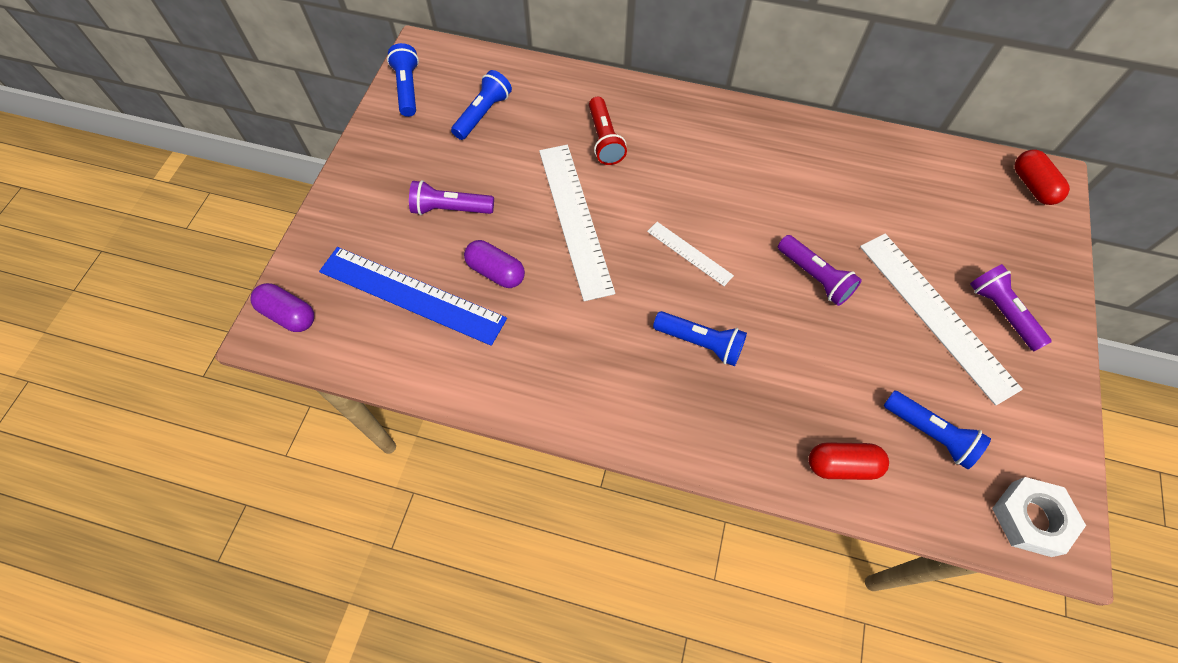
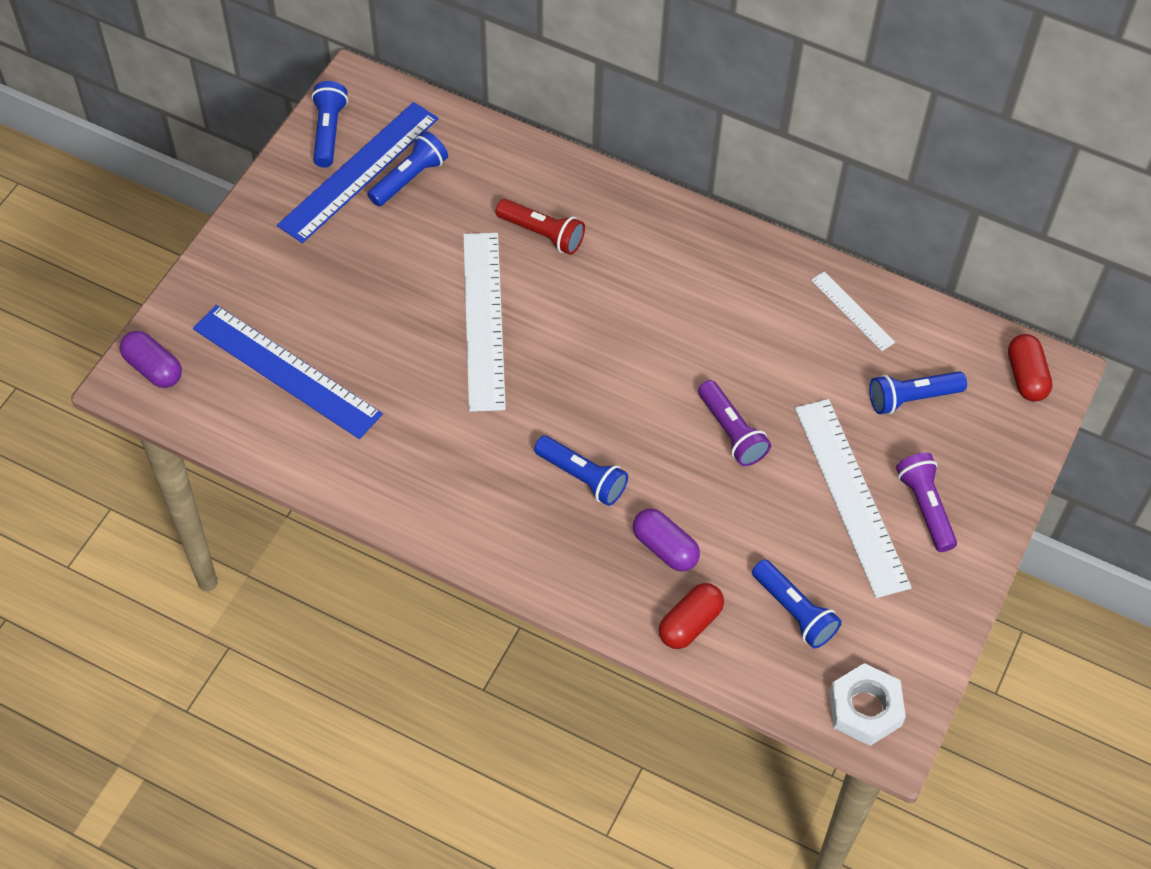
camera: 10 degrees right, 5 degrees down
purple flashlight [409,180,494,215] -> none
purple capsule [464,240,525,288] -> purple capsule moved to [633,508,700,571]
red flashlight [589,97,627,165] -> red flashlight turned 60 degrees counterclockwise [496,199,585,255]
white ruler [647,222,734,286] -> white ruler moved to [811,271,895,351]
red capsule [809,442,889,480] -> red capsule turned 60 degrees counterclockwise [659,583,724,649]
none -> blue ruler [277,102,438,243]
none -> blue flashlight [869,371,967,414]

